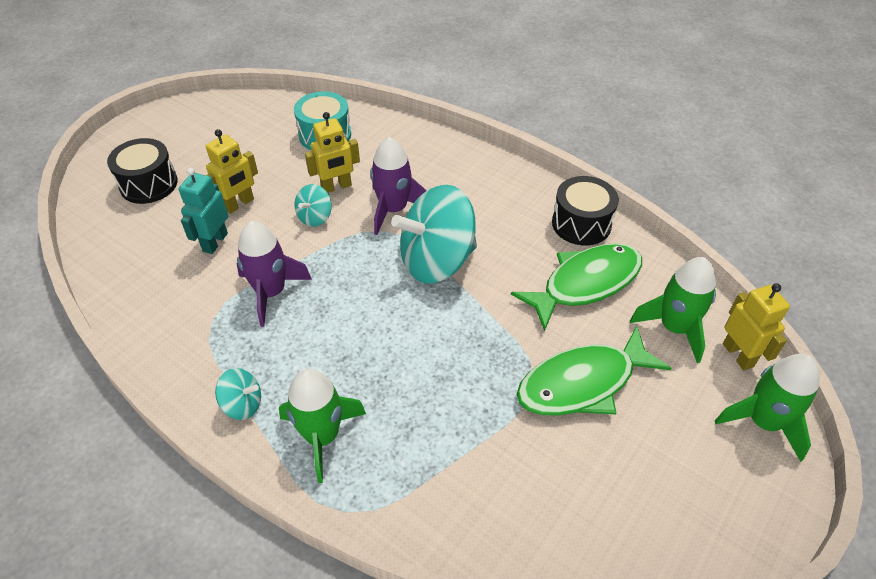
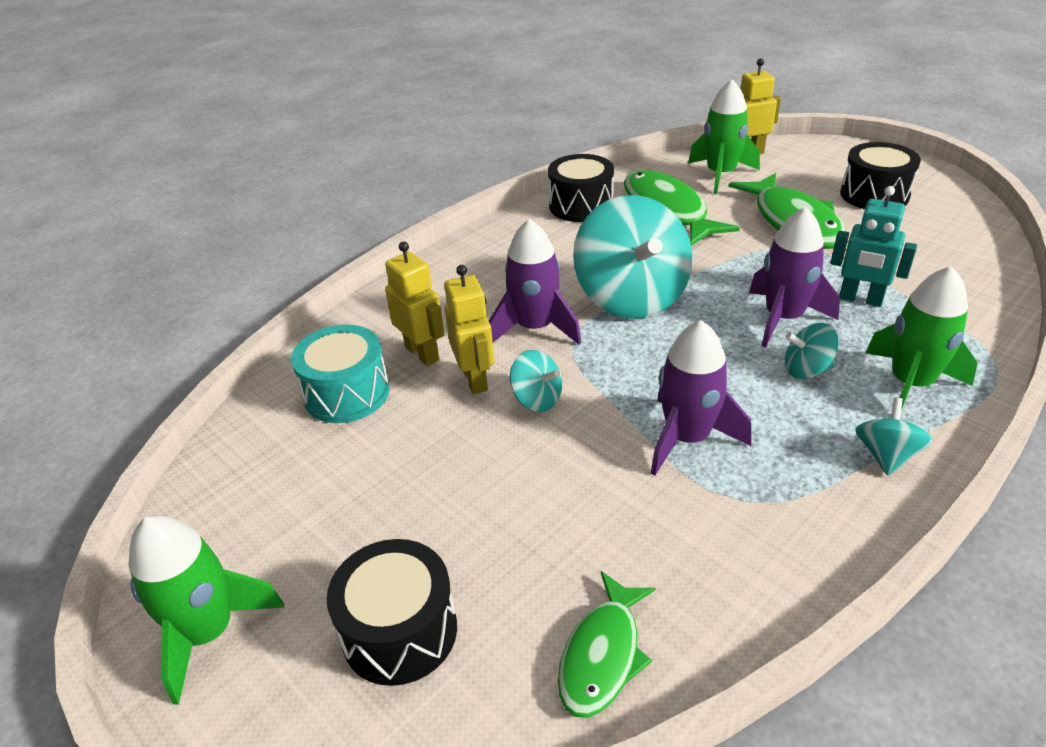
camera: 80 degrees left, 10 degrees down
turquoise robot [179,168,228,254] -> turquoise robot moved to [830,186,917,307]
yellow robot [206,129,258,214] -> yellow robot moved to [385,241,445,366]
green rocket [715,354,820,462] -> green rocket moved to [129,515,285,705]
none -> green fish [558,571,656,718]
none -> purple rocket [749,206,840,347]
none -> turquoise spinning top [785,323,839,379]
none -> black drum [840,142,921,209]

